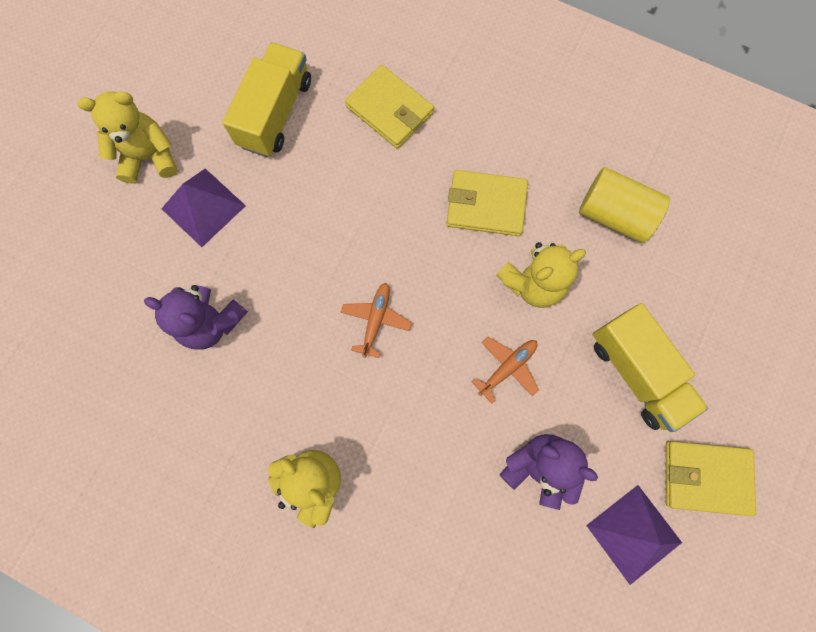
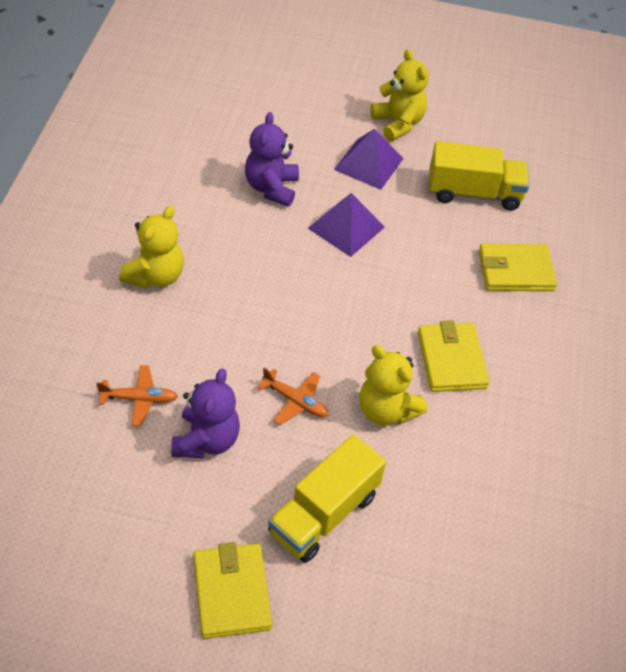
camera: 70 degrees right, 25 degrees down
orange plane [341,283,412,358] -> orange plane moved to [96,365,178,426]
yellow wallet [345,65,434,148] -> yellow wallet turned 60 degrees clockwise [479,244,557,291]
yellow cylinder [579,167,670,243] -> none
purple pyramid [586,485,682,585] -> purple pyramid moved to [308,193,385,257]

